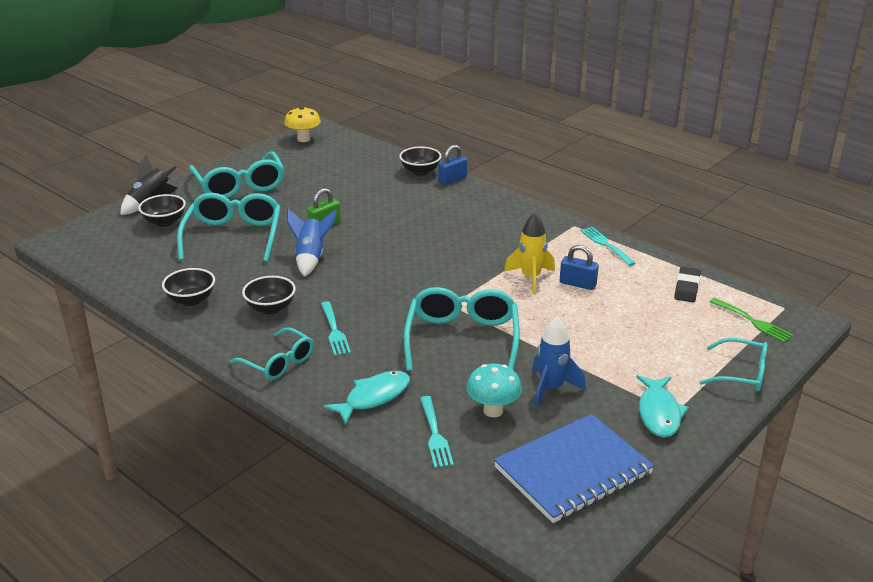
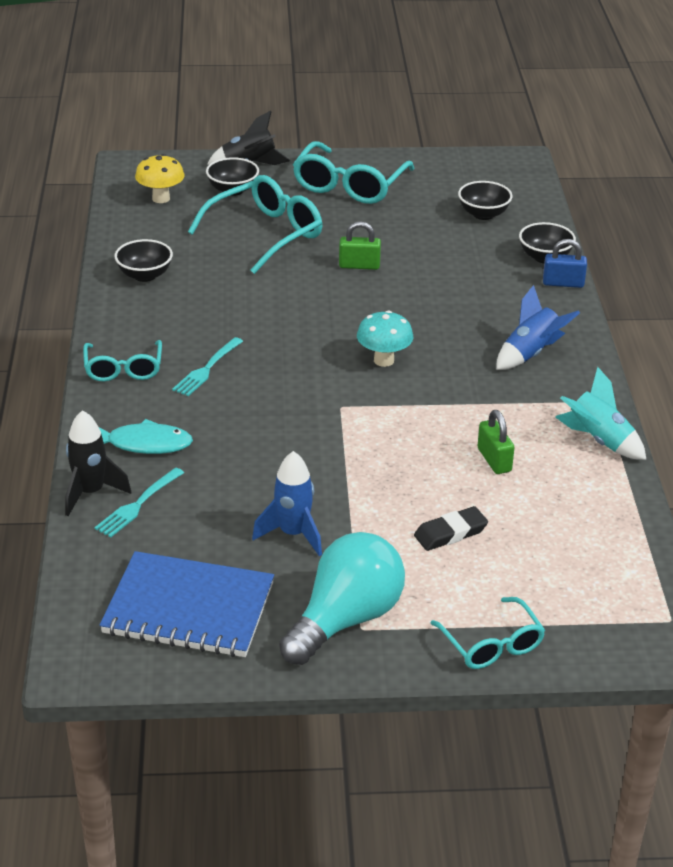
camera: 45 degrees right, 5 degrees up
black bowl [242,276,296,314] -> black bowl moved to [458,181,513,220]
yellow mushroom [284,107,321,142] -> yellow mushroom moved to [135,154,184,203]
blue rocket [287,209,337,277] -> blue rocket moved to [496,285,580,370]
turquoise glasses [404,287,520,371] -> none
turquoise mushroom [466,364,522,417] -> turquoise mushroom moved to [357,310,413,367]
yellow rocket [504,213,555,294] -> none
blue padlock [560,245,599,290] -> green padlock [478,410,515,474]
turquoise fork [580,227,636,266] -> turquoise rocket [555,367,646,460]
turquoise fish [636,375,689,437] -> turquoise light bulb [279,532,405,665]
black eraser [674,266,701,302] -> black eraser moved to [414,506,488,551]
green fork [709,298,794,342] -> none
none -> black rocket [65,410,131,516]

